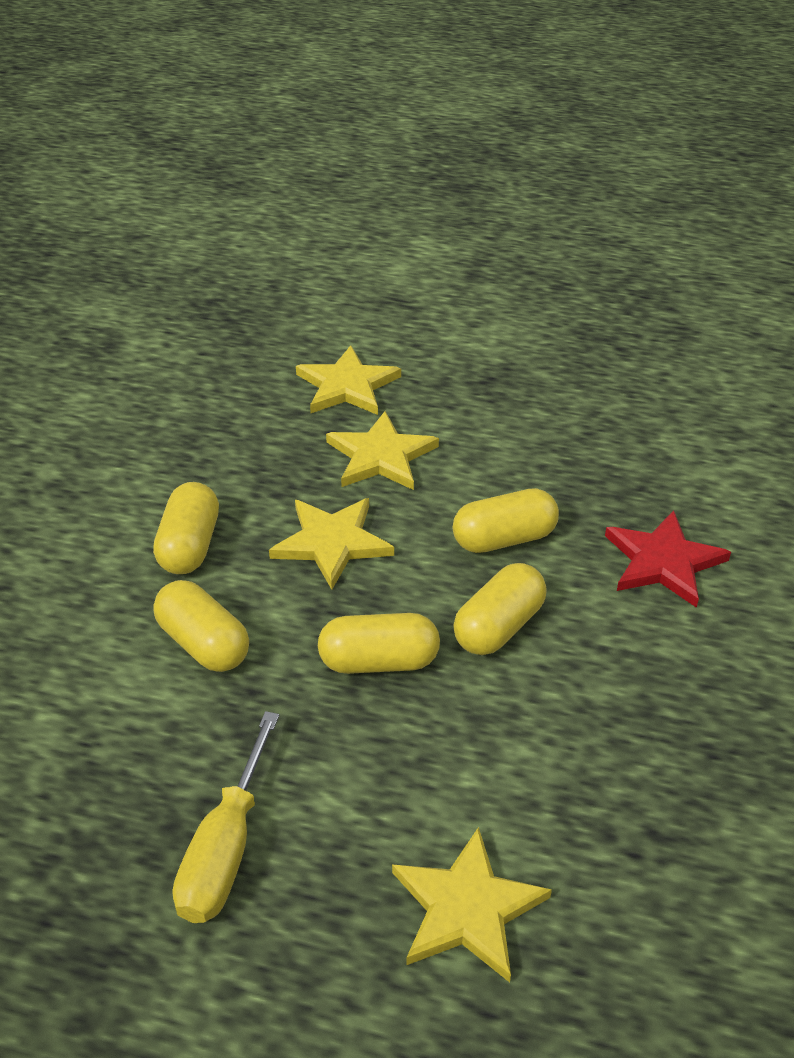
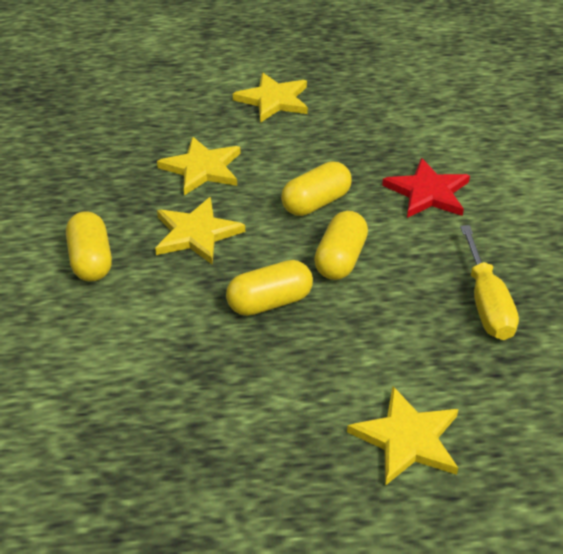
camera: 20 degrees left, 0 degrees up
yellow capsule [153,580,249,672] -> none
yellow screwdriver [173,711,279,923] -> yellow screwdriver moved to [460,225,519,340]
yellow star [296,345,401,415] -> yellow star moved to [233,73,308,123]

